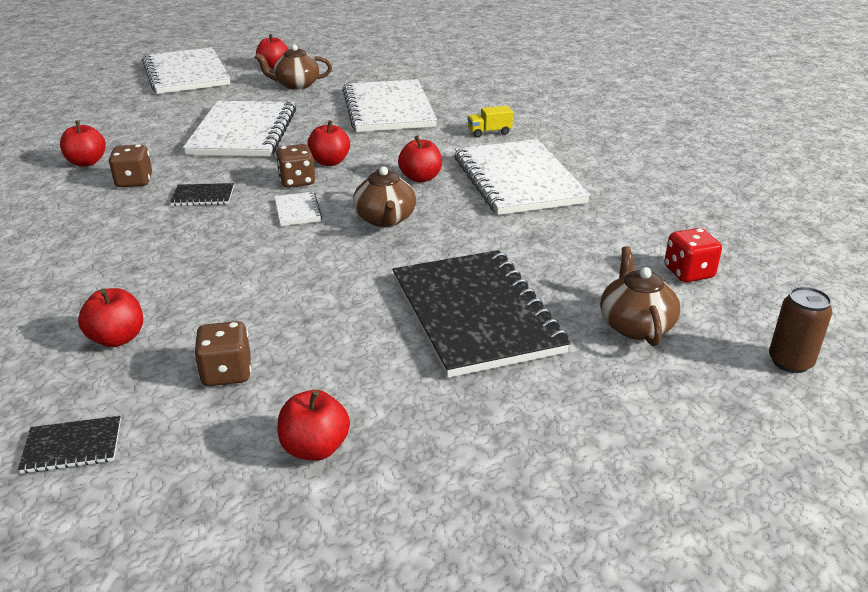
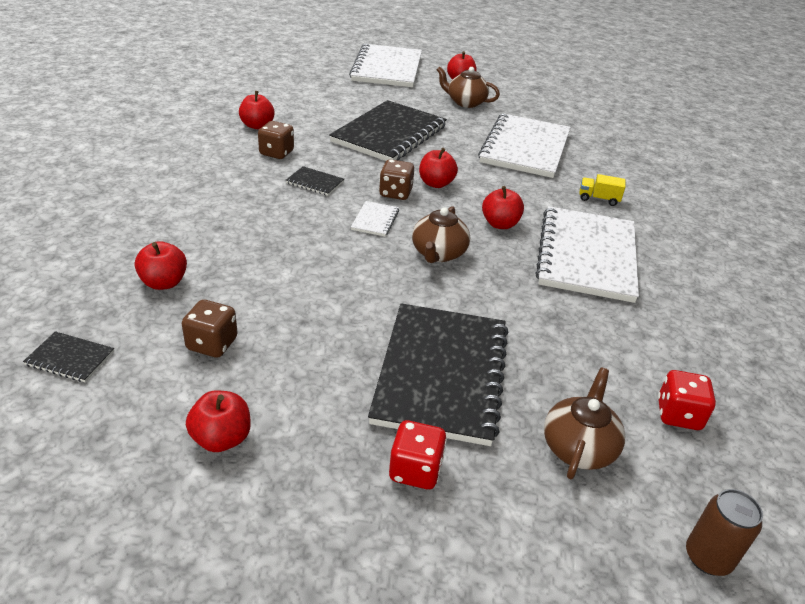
camera: 25 degrees right, 5 degrees up
white notebook [183,101,296,157] -> black notebook [329,100,447,161]
none -> red dice [389,420,447,489]

